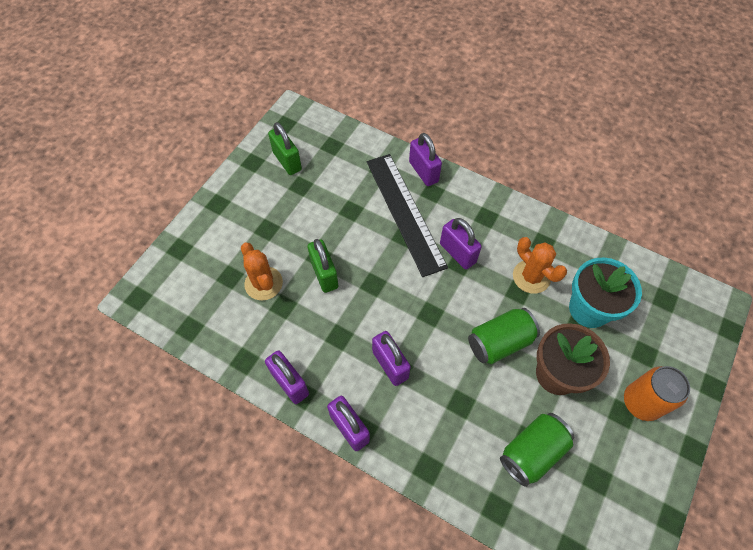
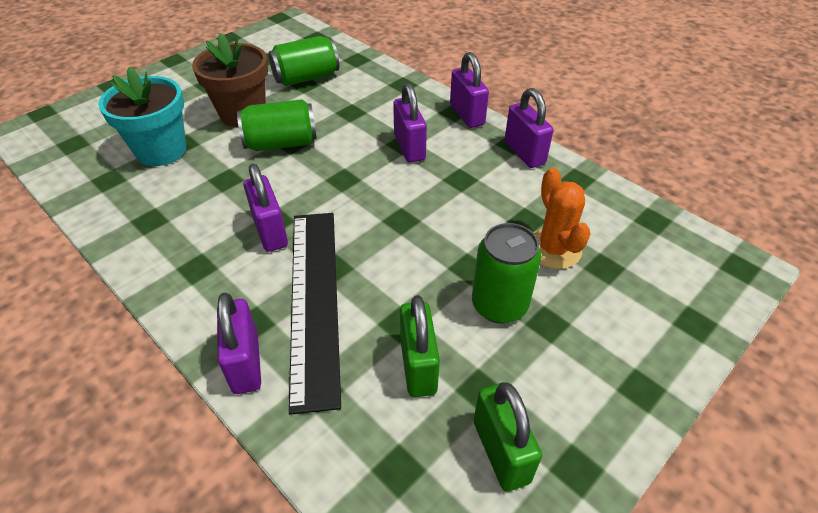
camera: 165 degrees left, 15 degrees down
green padlock [308,239,338,293] -> green padlock moved to [400,295,440,397]
orange cactus [513,237,567,294] -> none
orange can [624,366,690,421] -> none
none -> green can [472,223,541,324]

